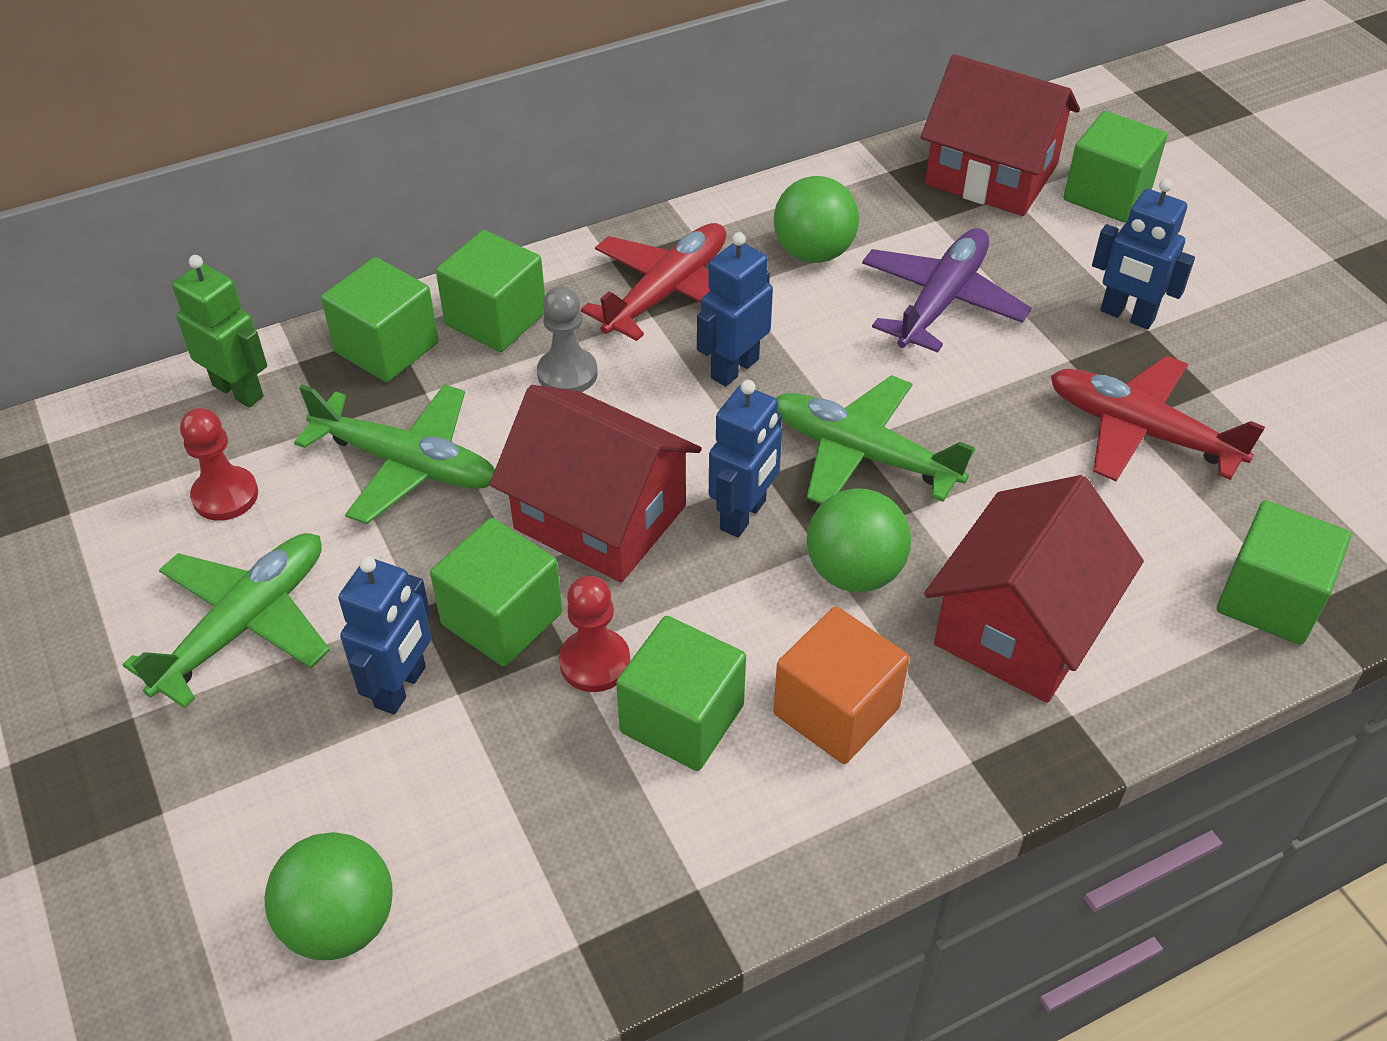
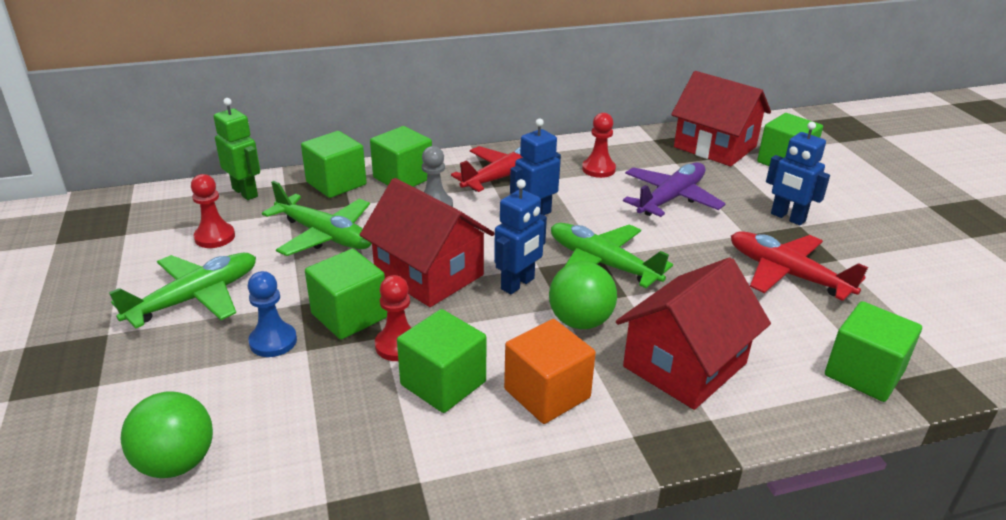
camera: 10 degrees right, 15 degrees down
blue robot [338,556,431,715] -> blue pawn [248,271,297,357]
green ball [774,176,859,263] -> red pawn [582,113,616,178]

